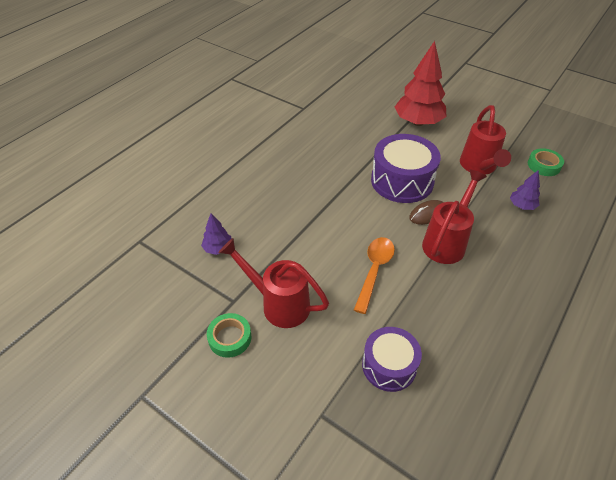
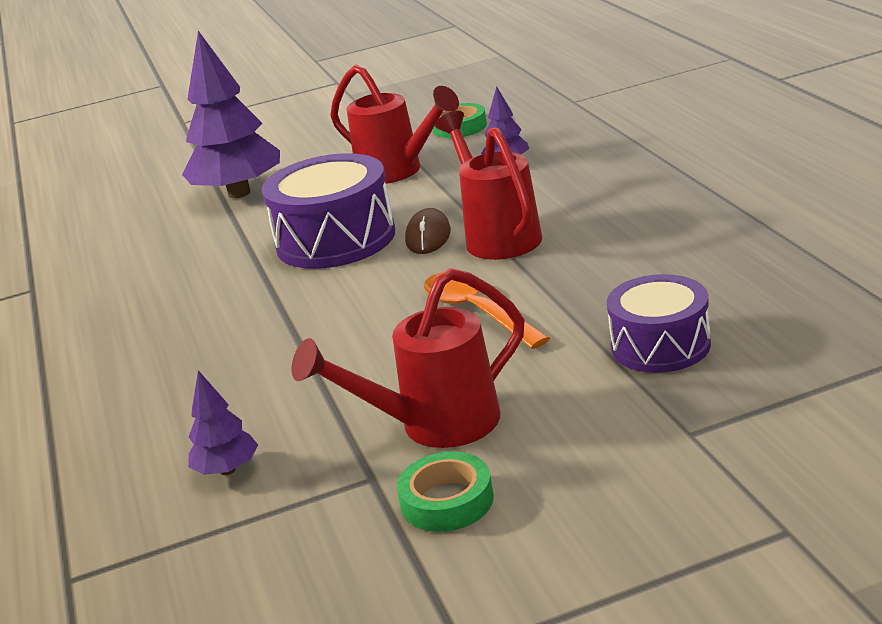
camera: 50 degrees left, 20 degrees down
red tree [395,41,447,126] -> purple tree [182,31,280,198]

